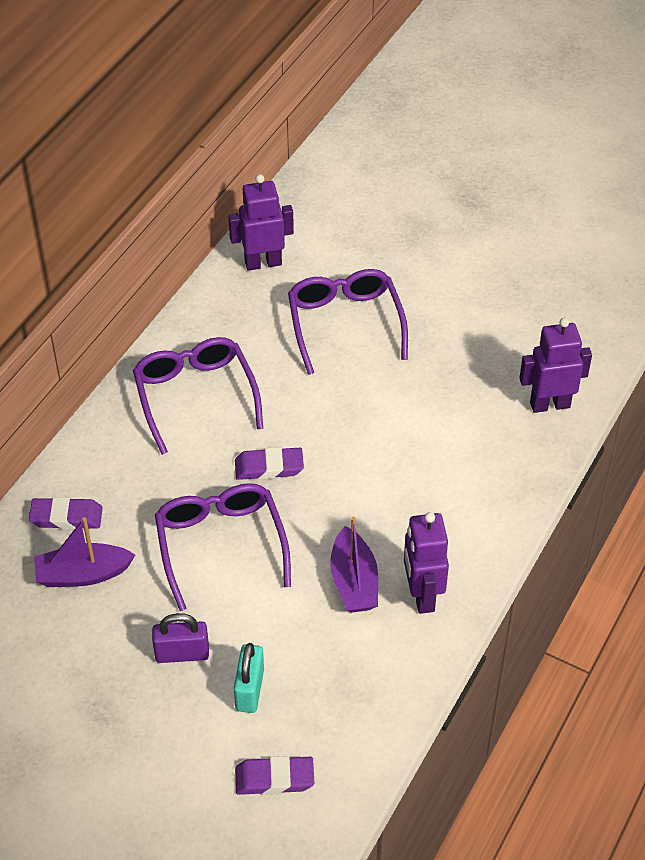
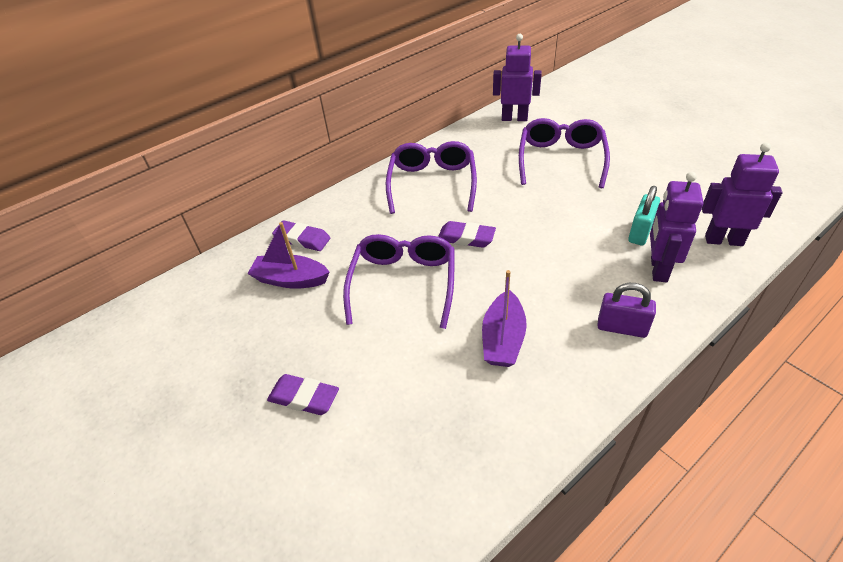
camera: 25 degrees right, 5 degrees down
purple padlock [152,613,209,663] -> purple padlock moved to [597,283,656,338]
turquoise padlock [234,643,264,713] -> turquoise padlock moved to [628,186,660,246]
purple eraser [235,756,314,795] -> purple eraser moved to [267,374,339,415]
purple robot [404,512,449,614] -> purple robot moved to [650,172,703,282]

